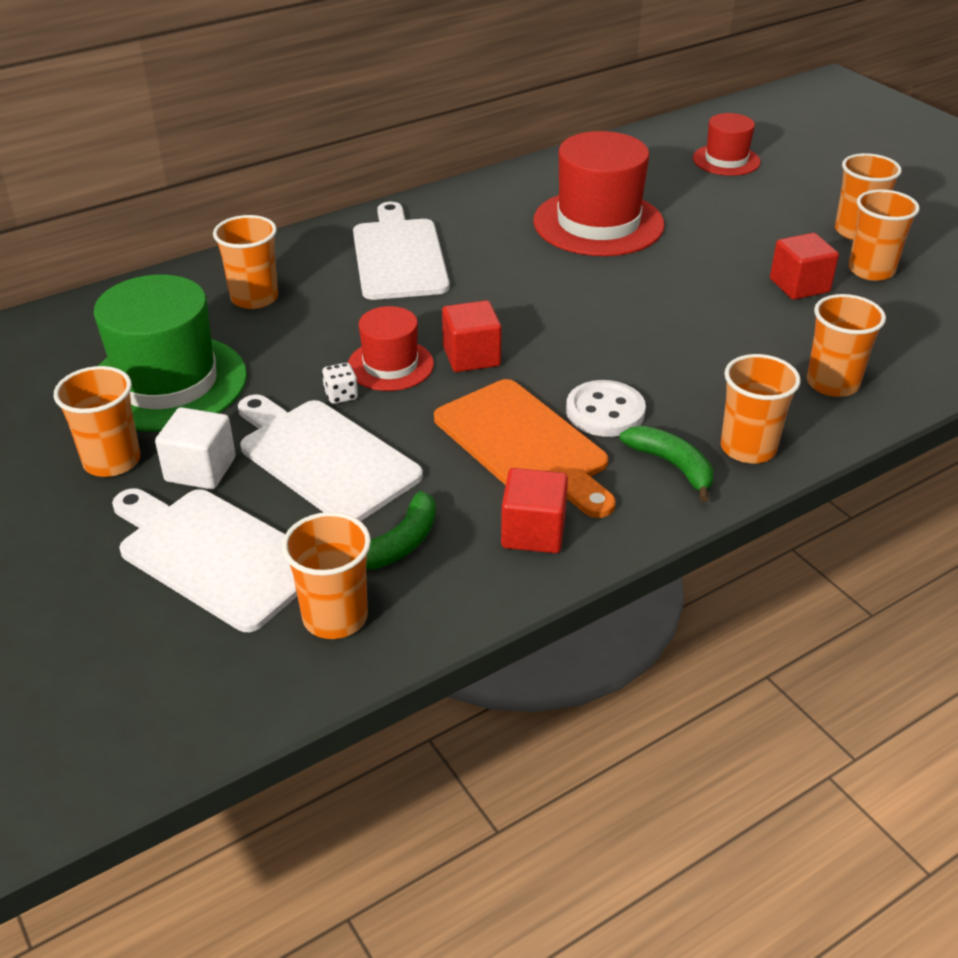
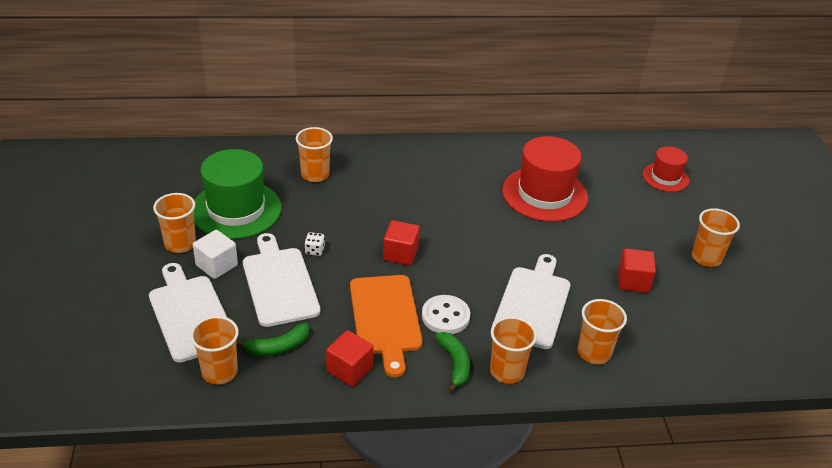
camera: 25 degrees right, 0 degrees up
red hat [348,306,434,391] -> none
white cutting board [353,202,450,300] -> white cutting board moved to [492,254,570,349]
orange cup [848,189,920,281] -> none

